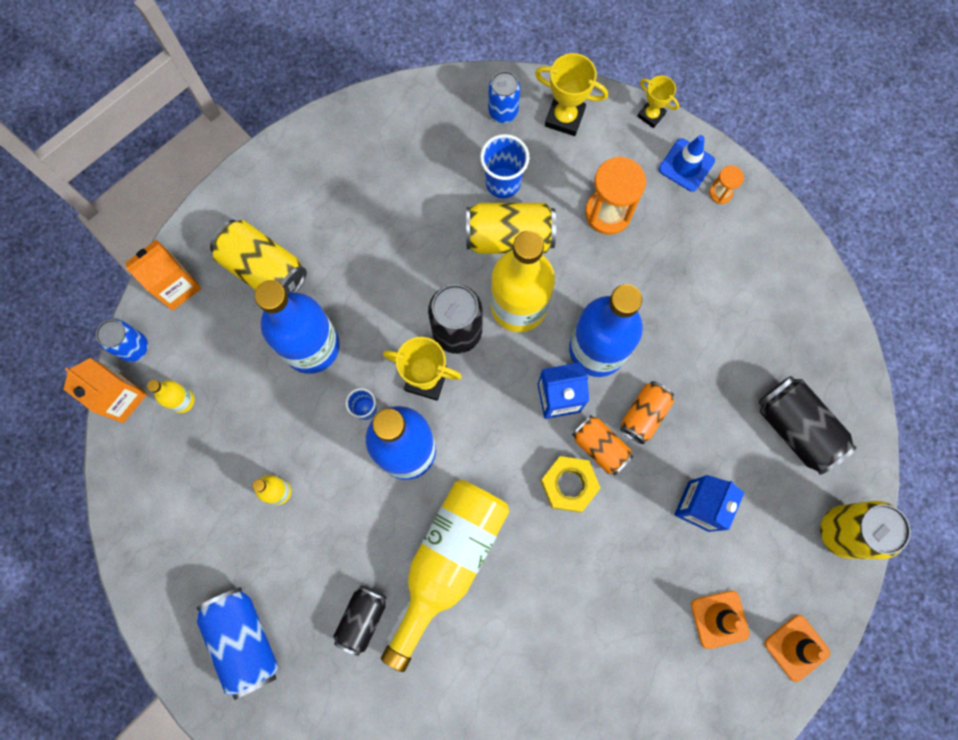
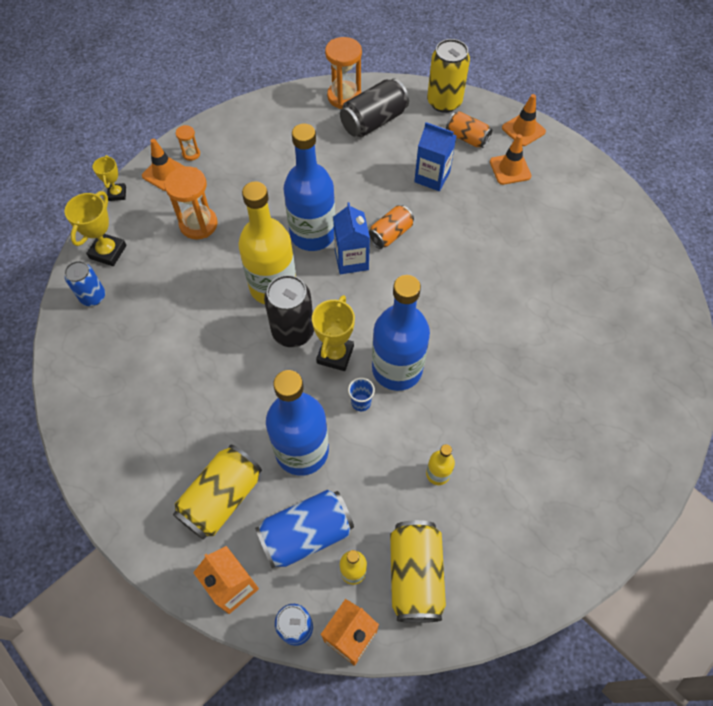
camera: 90 degrees left, 15 degrees down
blue can [196,587,279,700] -> blue can moved to [255,490,354,568]
black can [333,585,387,656] -> none
yellow bottle [381,480,510,672] -> none
yellow can [466,203,556,254] -> yellow can moved to [390,520,446,623]
blue cup [480,134,529,198] -> none
yellow nut [541,456,600,513] -> none
orange can [620,381,674,444] -> orange can moved to [446,111,492,148]
yellow trophy [637,76,679,128] -> yellow trophy turned 45 degrees counterclockwise [93,155,126,201]
blue traffic cone [659,135,715,192] -> orange traffic cone [142,139,185,191]
none -> orange hourglass [325,37,362,109]

